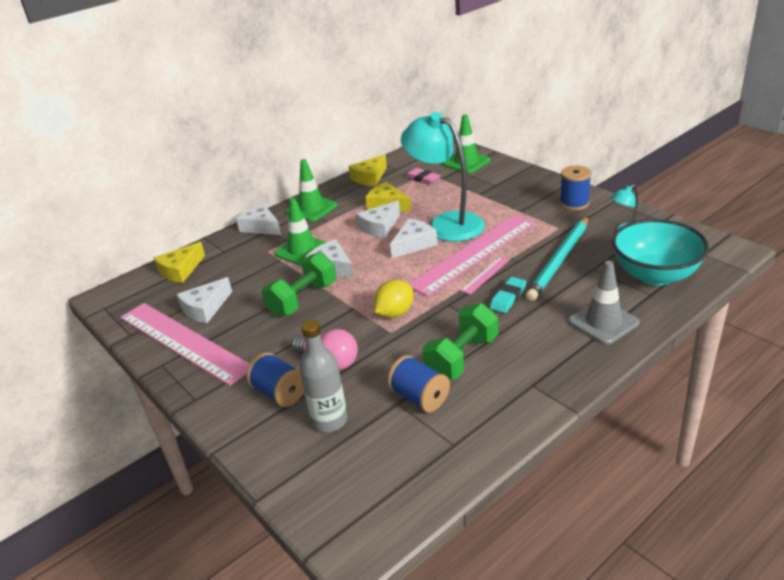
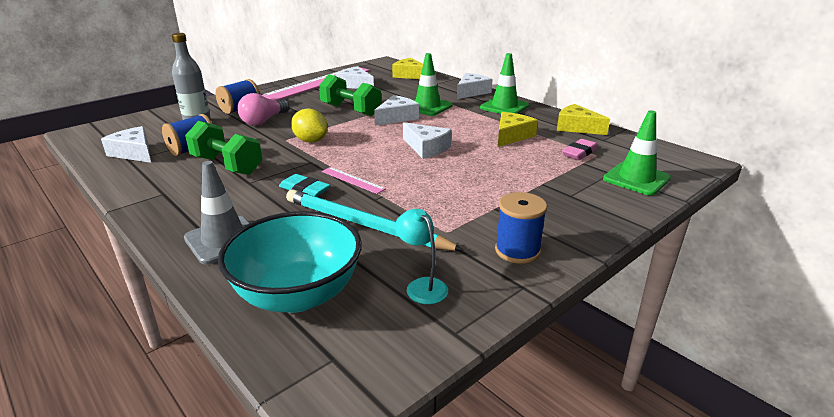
camera: 85 degrees right, 5 degrees down
white cheese [356,201,400,238] -> white cheese moved to [101,126,151,163]
turquoise lamp [401,112,485,242] -> none
pink ruler [408,215,535,296] -> none

